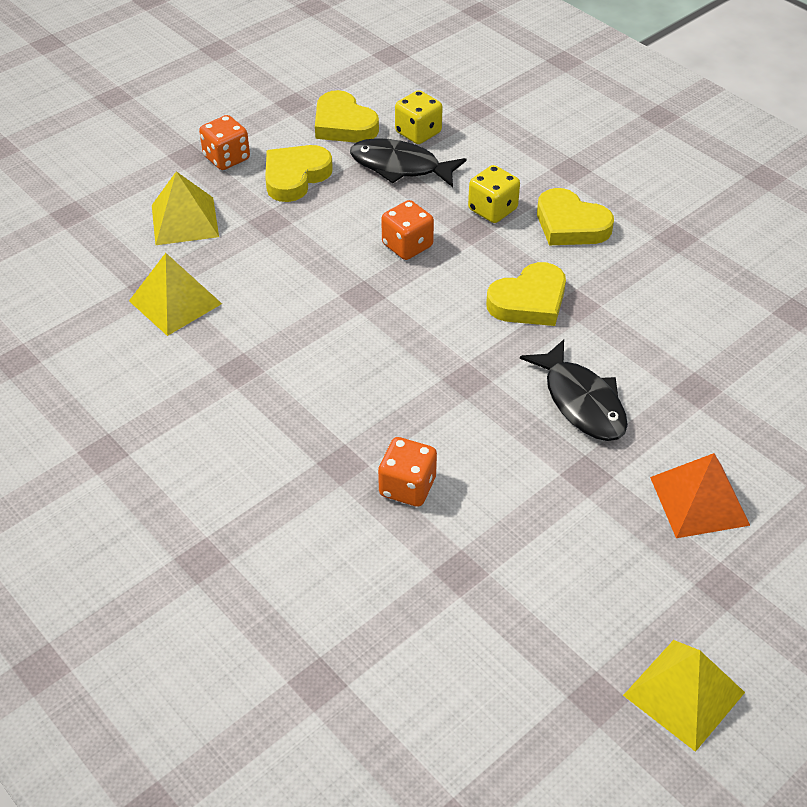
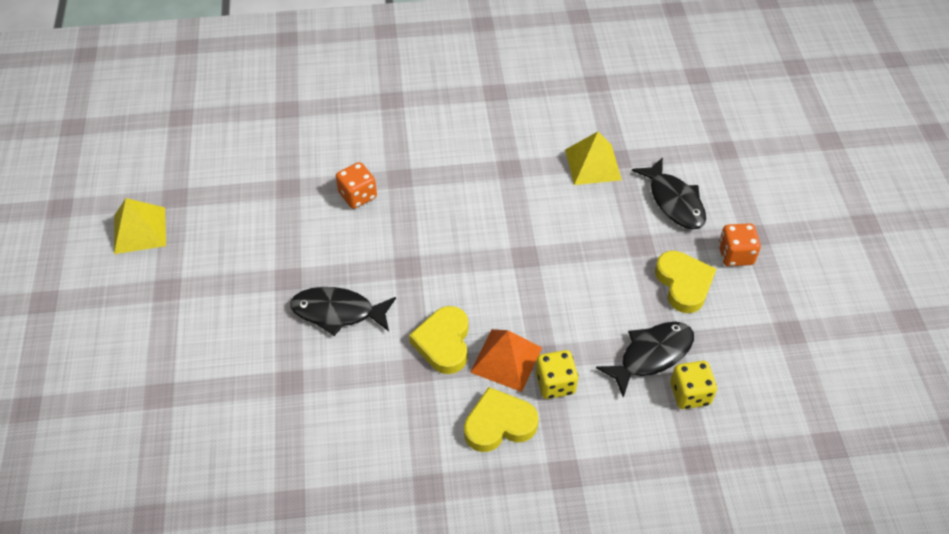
camera: 125 degrees right, 5 degrees up
yellow pyramid [152,171,219,245] -> black fish [632,157,706,229]
yellow heart [315,90,379,143] -> none
orange dice [381,200,434,260] -> none
orange pyramid [650,453,750,538] -> orange pyramid moved to [470,329,542,392]

